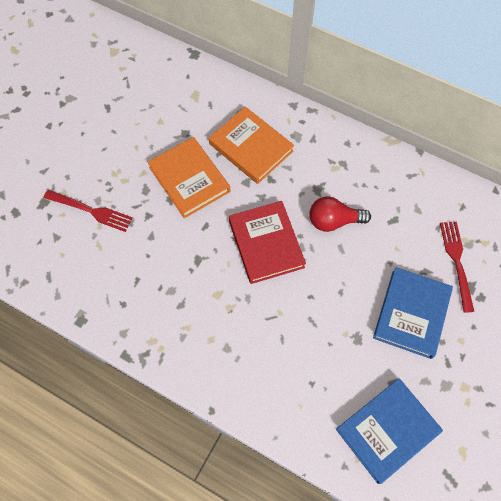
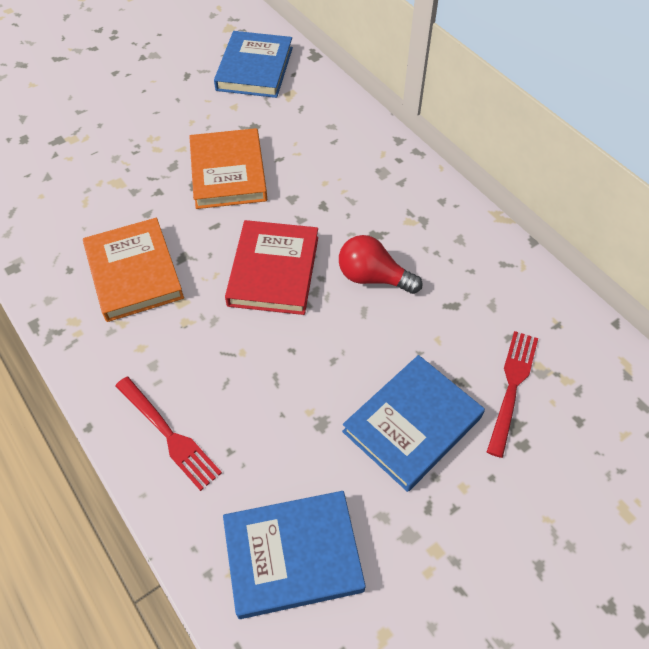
camera: 25 degrees right, 10 degrees down
red fork [44,190,133,232] -> red fork moved to [115,377,222,491]
orange book [209,106,294,184] -> orange book moved to [83,218,184,322]
none -> blue book [214,31,293,98]

